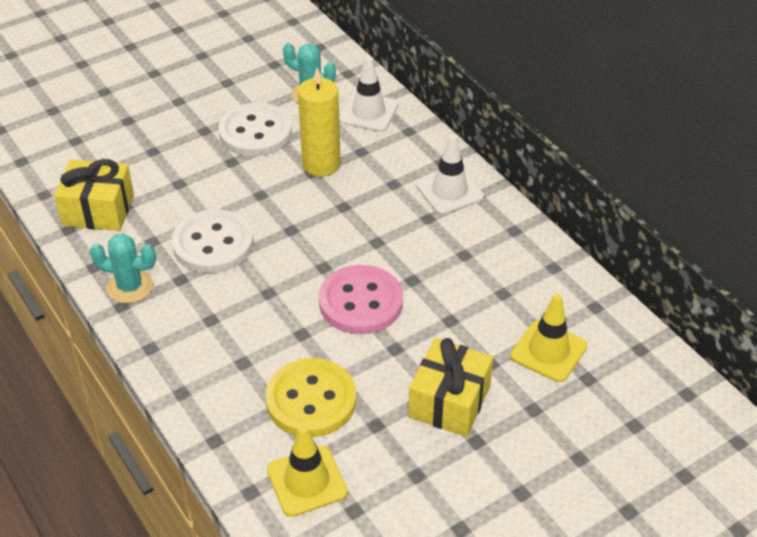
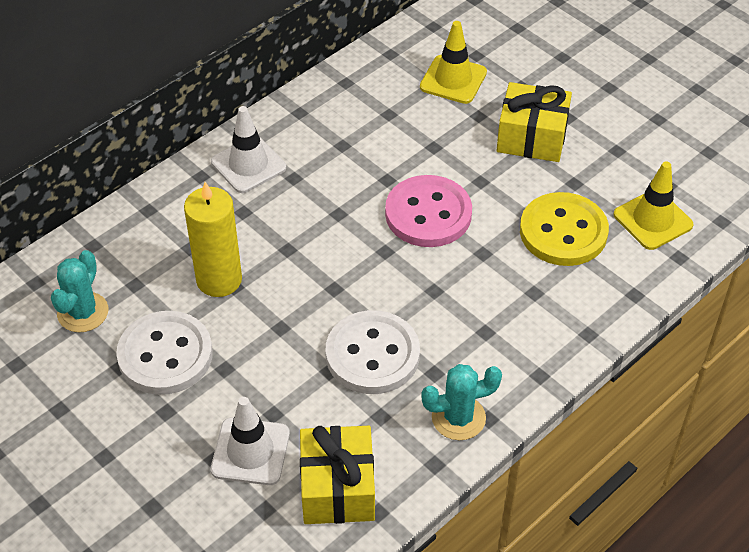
camera: 100 degrees left, 5 degrees up
turquoise cactus [90,233,156,304] -> turquoise cactus turned 75 degrees clockwise [421,364,502,440]
white traffic cone [339,56,399,132] -> white traffic cone moved to [211,397,290,485]

